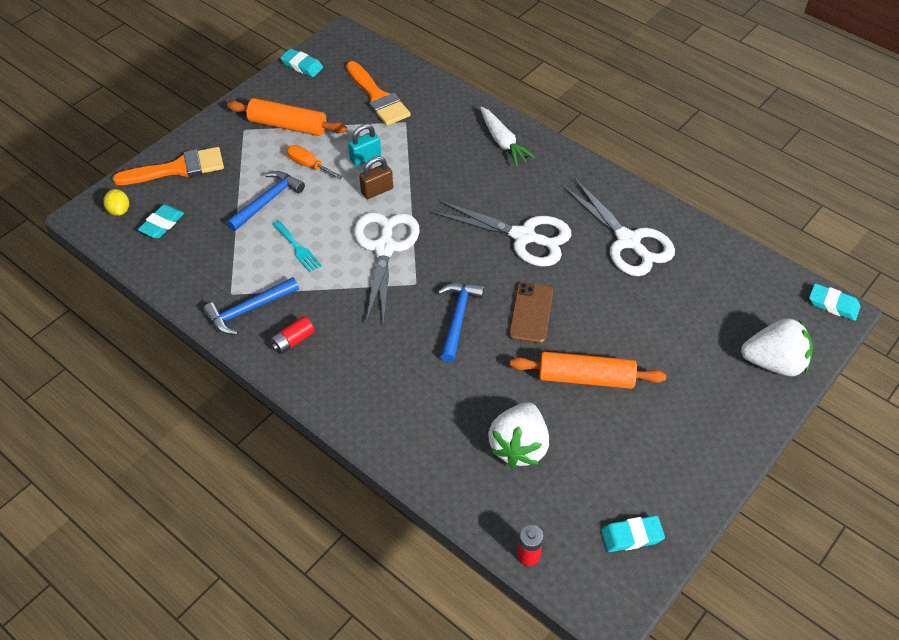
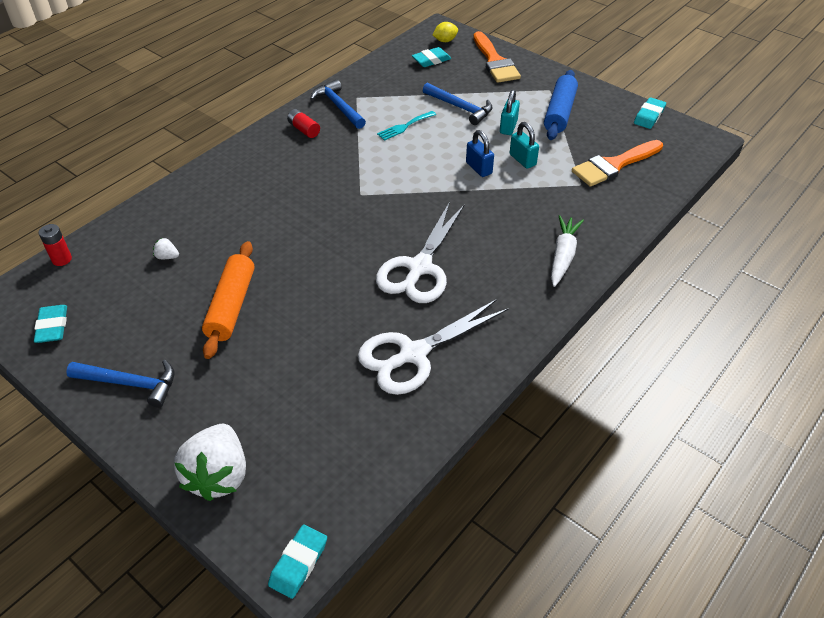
camera: 90 degrees right, 5 degrees down
turquoise eraser [138,204,184,238] -> turquoise eraser turned 60 degrees counterclockwise [412,47,451,67]
orange rolling pin [227,98,347,136] -> blue rolling pin [544,70,578,140]
orange screwdriver [286,145,343,179] -> turquoise padlock [500,89,520,135]
white scissors [354,212,420,326] -> none
brown padlock [359,156,393,199] -> blue padlock [466,130,494,177]
blue hammer [437,283,484,362] -> blue hammer moved to [66,360,174,408]
white carrot [480,107,536,166] -> white carrot turned 135 degrees clockwise [551,215,584,287]
white strawberry [488,402,549,468] -> white strawberry [153,238,179,259], size x0.40
brown phone [509,282,553,344] -> none

